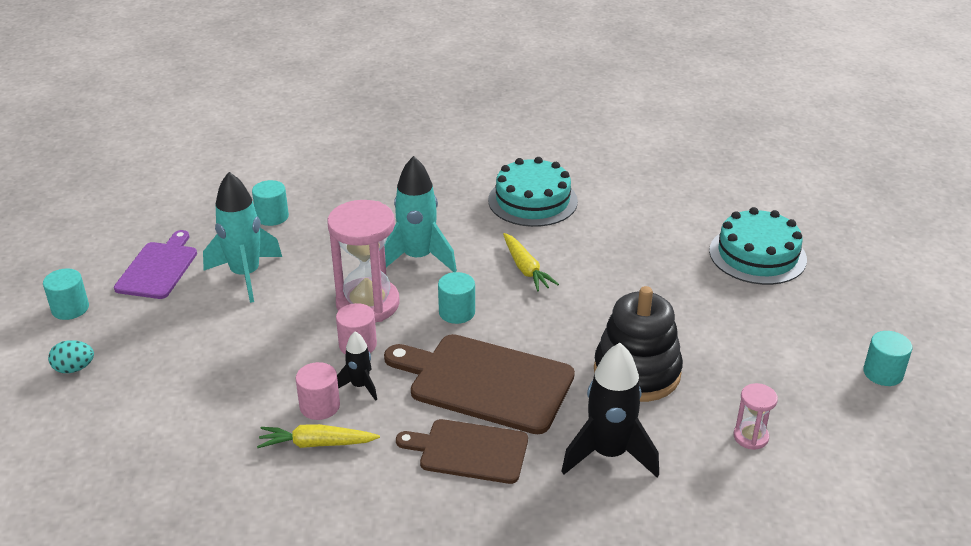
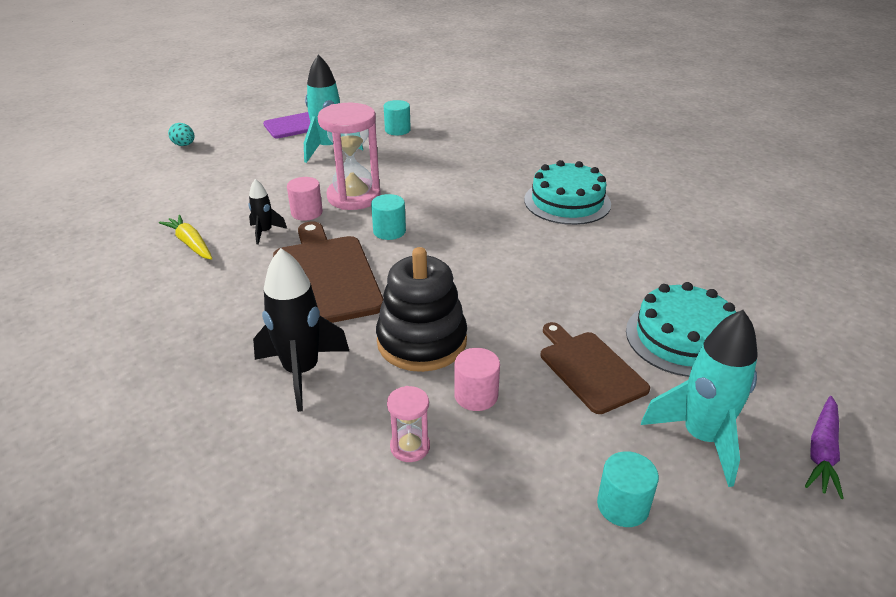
camera: 50 degrees right, 0 degrees up
turquoise cylinder [43,269,89,320] -> none
pink cylinder [296,362,340,420] -> pink cylinder moved to [454,348,500,411]
turquoise rocket [384,156,457,272] -> turquoise rocket moved to [641,310,758,487]
brown cutting board [396,419,528,484] -> brown cutting board moved to [541,322,650,414]
yellow carrot [503,233,559,291] -> none
none -> purple carrot [805,396,844,499]

